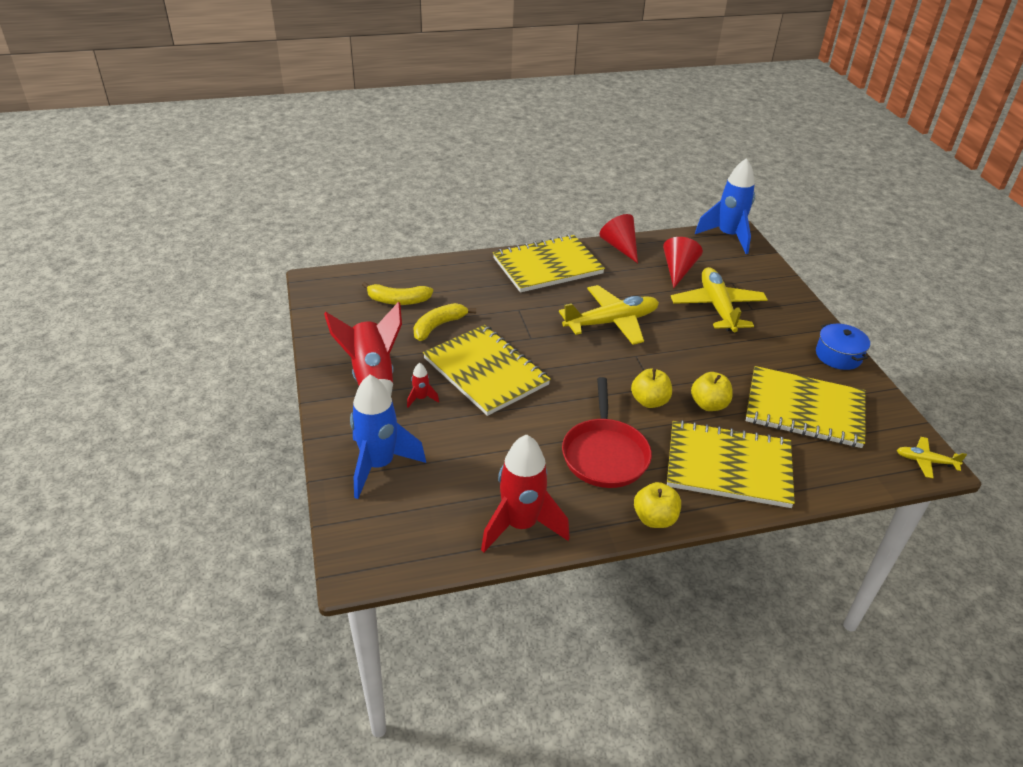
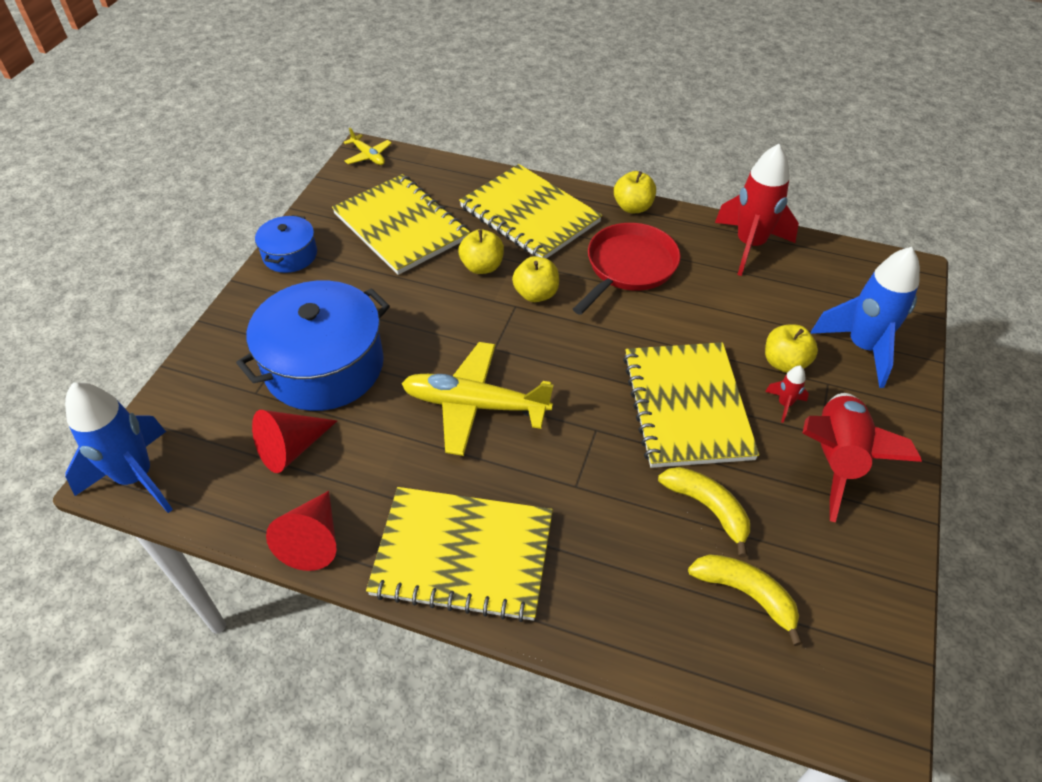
camera: 145 degrees left, 10 degrees up
yellow banana [413,303,476,341] -> yellow banana turned 120 degrees counterclockwise [658,467,750,557]
yellow plane [671,267,768,332] -> blue pot [236,280,390,411]
none -> yellow apple [765,325,818,373]

